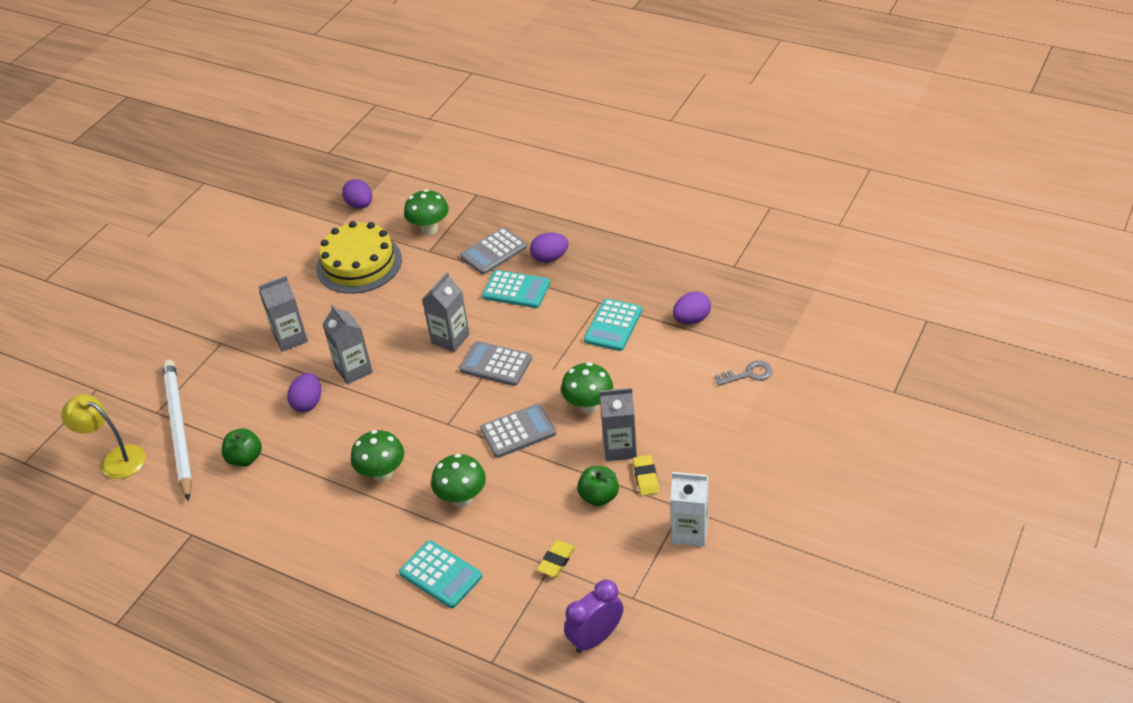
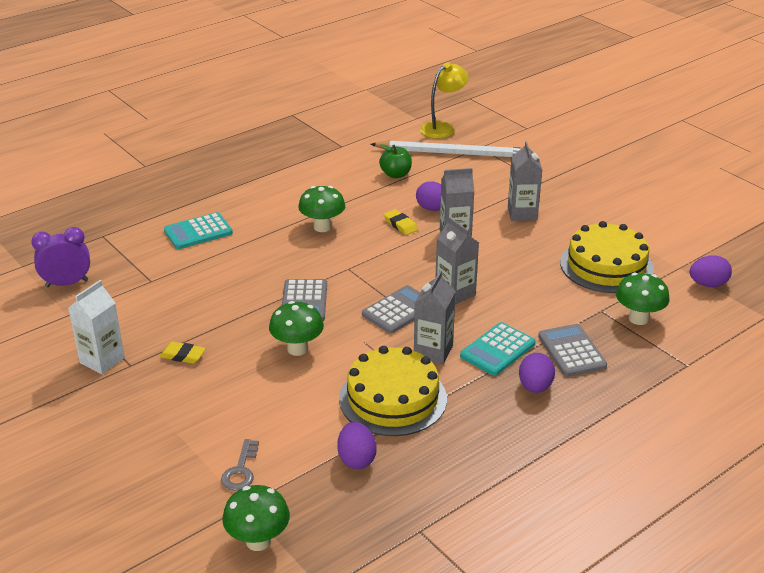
camera: 110 degrees right, 10 degrees down
green mushroom [431,454,486,507] -> green mushroom moved to [222,485,290,551]
yellow eraser [537,540,576,577] -> yellow eraser moved to [384,209,418,235]
purple clock [564,579,623,653] -> purple clock turned 90 degrees counterclockwise [31,227,90,287]
green apple [577,466,619,506] -> none
turquoise calculator [584,299,642,351] -> yellow cake [339,346,447,436]
grey carton [600,388,637,461] -> grey carton moved to [414,271,456,364]

